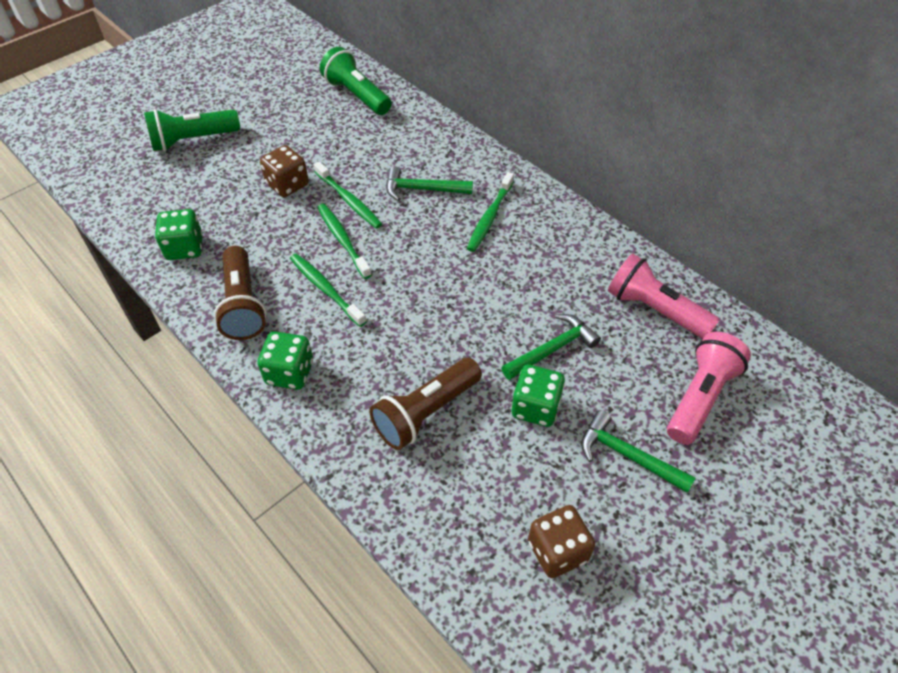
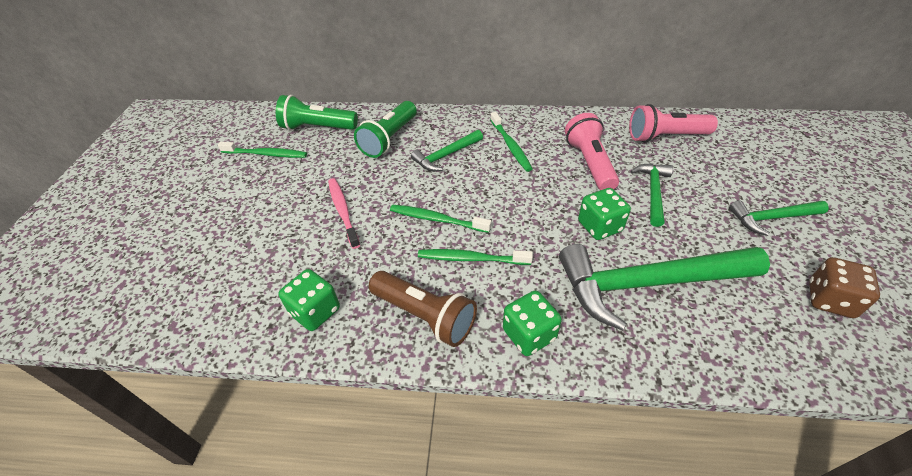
camera: 40 degrees left, 5 degrees down
green flashlight [144,109,240,151] -> green flashlight moved to [354,101,417,158]
brown dice [260,145,309,197] -> pink toothbrush [328,178,360,249]
green toothbrush [314,162,382,229] -> green toothbrush moved to [218,142,307,158]
brown flashlight [369,358,482,450] -> green hammer [559,244,770,331]
green dice [511,365,565,427] -> green dice moved to [578,188,631,240]
pink flashlight [667,332,751,445] -> pink flashlight moved to [565,113,619,190]

